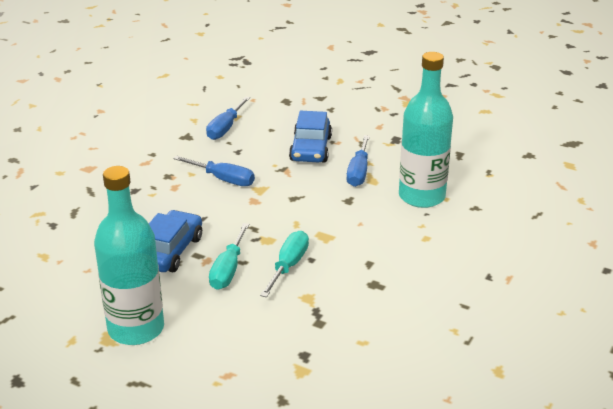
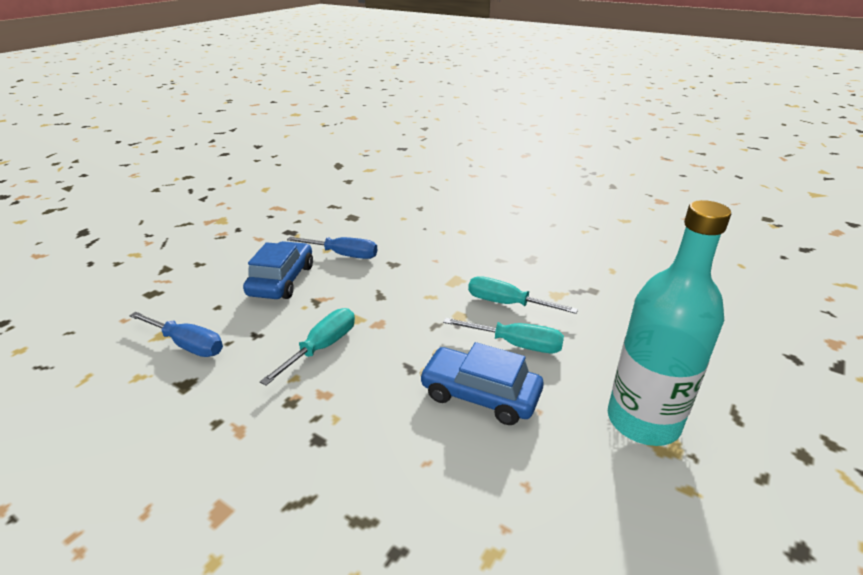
camera: 85 degrees left, 0 degrees up
blue screwdriver [173,156,255,186] -> turquoise screwdriver [260,308,355,386]
blue car [289,111,332,163] -> blue car turned 90 degrees counterclockwise [243,241,313,299]
turquoise bottle [399,52,453,208] -> none

